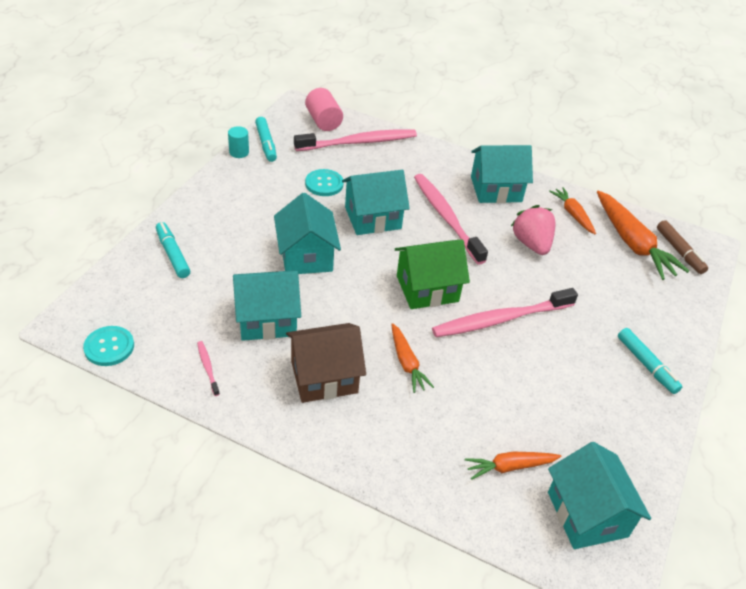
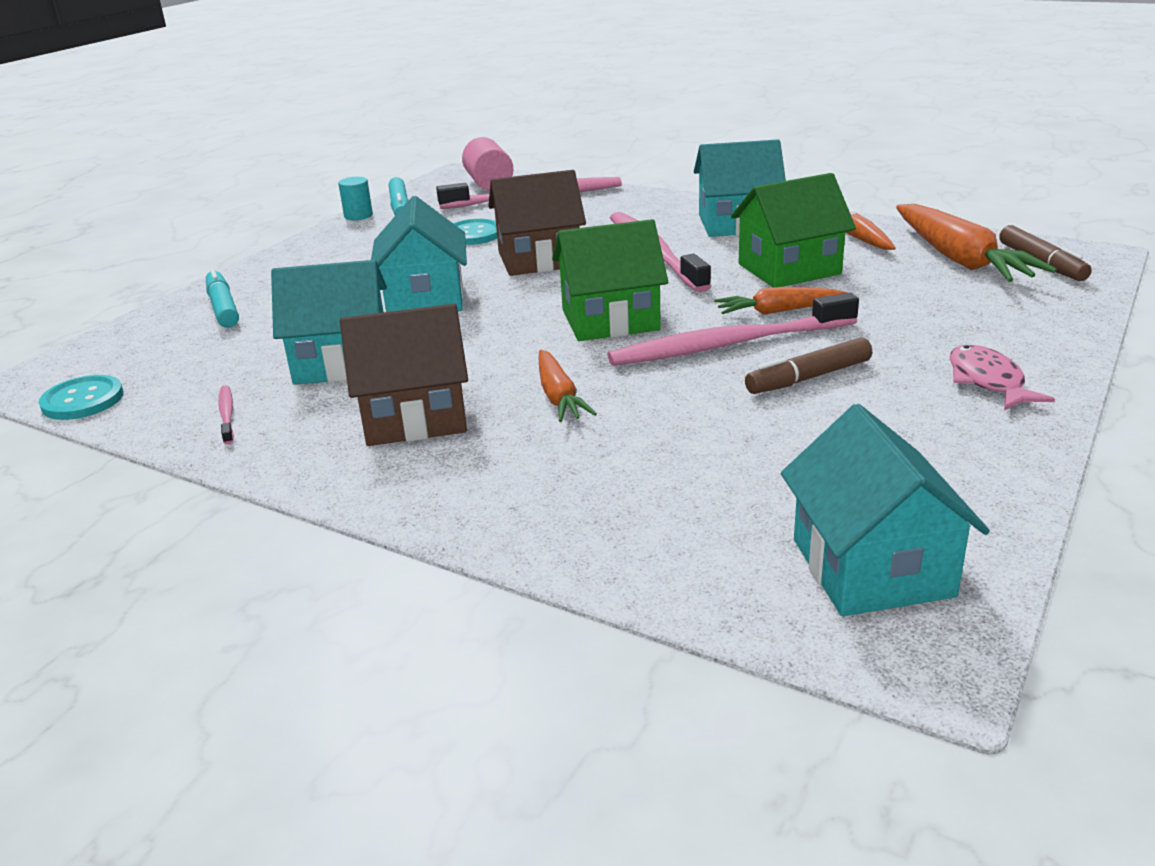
camera: 10 degrees right, 15 degrees down
turquoise house [342,170,410,235] -> brown house [488,170,586,276]
orange carrot [465,452,561,480] -> orange carrot moved to [714,287,848,315]
pink strawberry [511,205,556,255] -> green house [731,173,856,288]
turquoise marker [618,328,682,394] -> pink fish [950,345,1055,410]
none -> brown marker [745,337,872,394]

